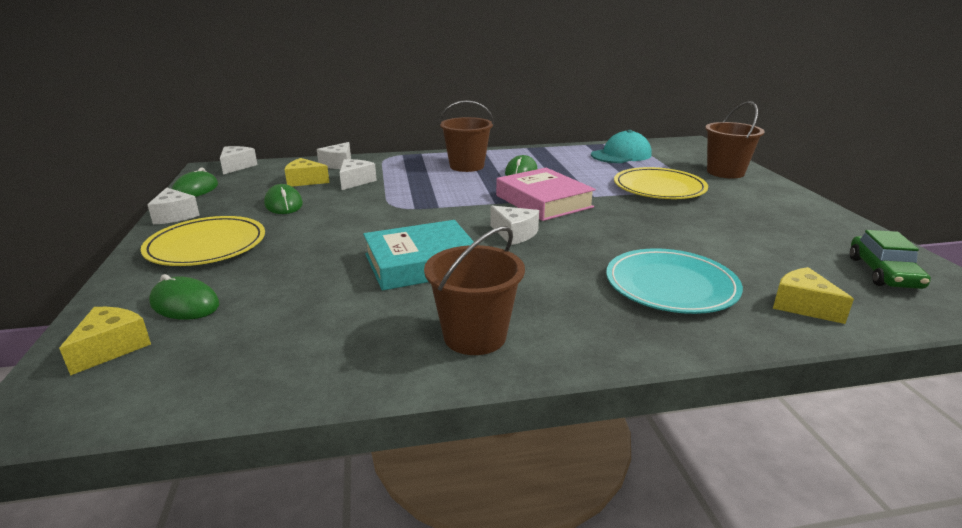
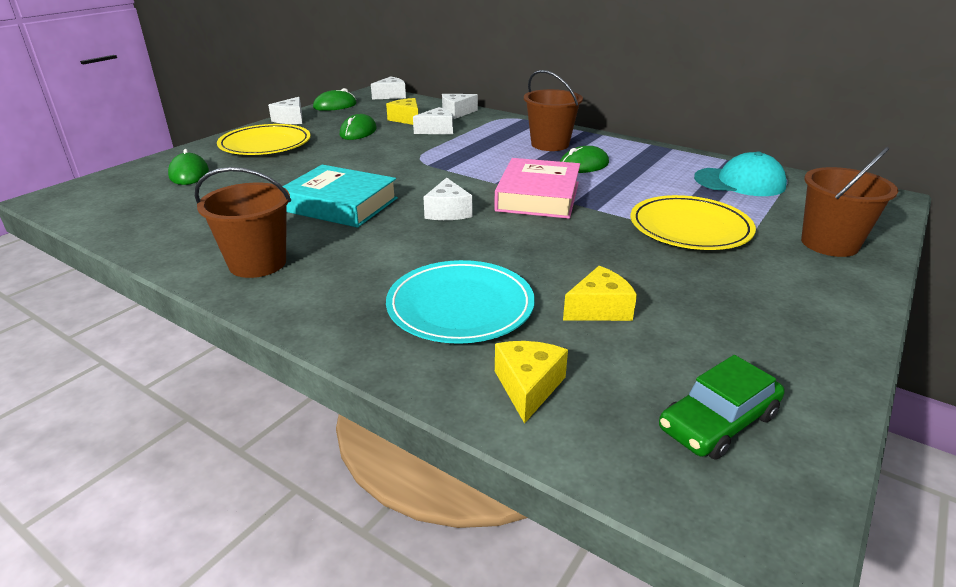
camera: 45 degrees right, 5 degrees up
yellow cheese [59,307,151,376] -> yellow cheese moved to [563,266,637,321]

